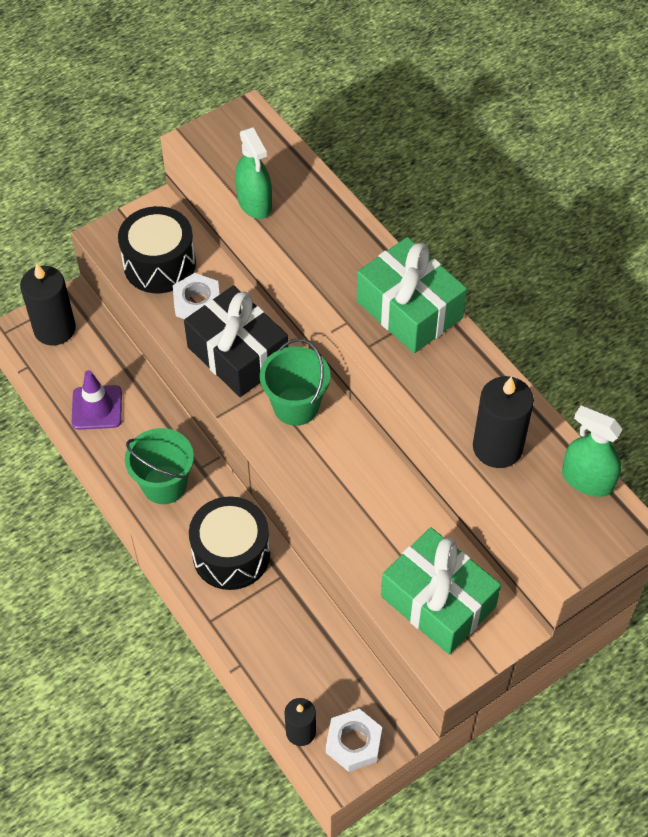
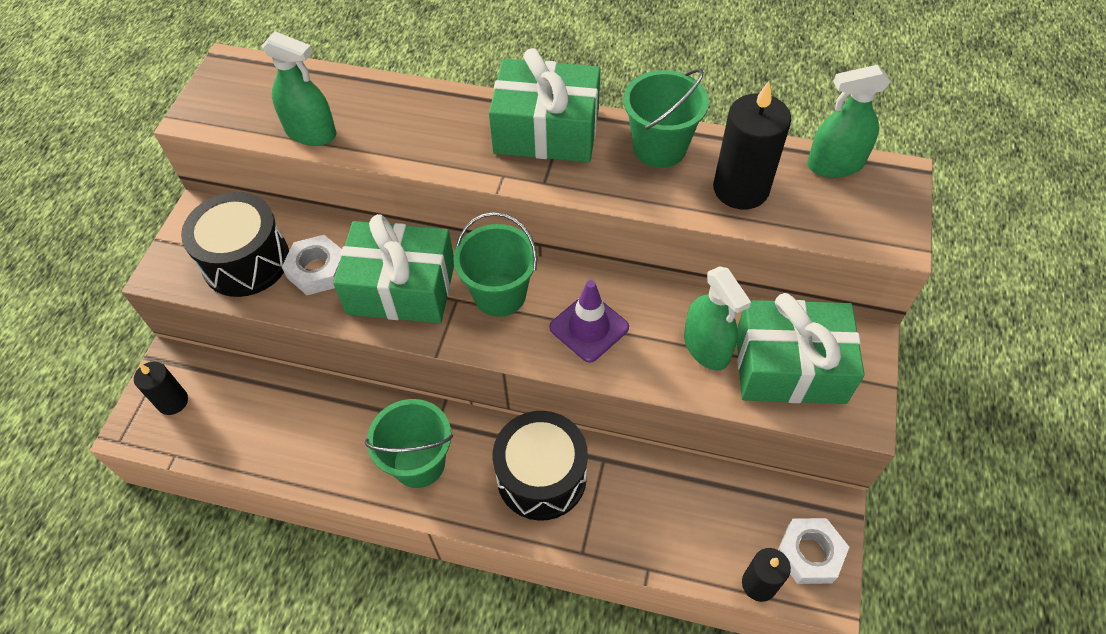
camera: 40 degrees left, 0 degrees up
black candle [20,263,76,346] -> black candle [134,362,188,415], size x0.60
purple traffic cone [71,370,122,430] -> purple traffic cone moved to [549,280,629,363]
black gift [184,285,288,397] -> green gift [333,214,454,323]
none -> green bucket [623,69,709,168]
none -> green spray bottle [684,266,751,370]

